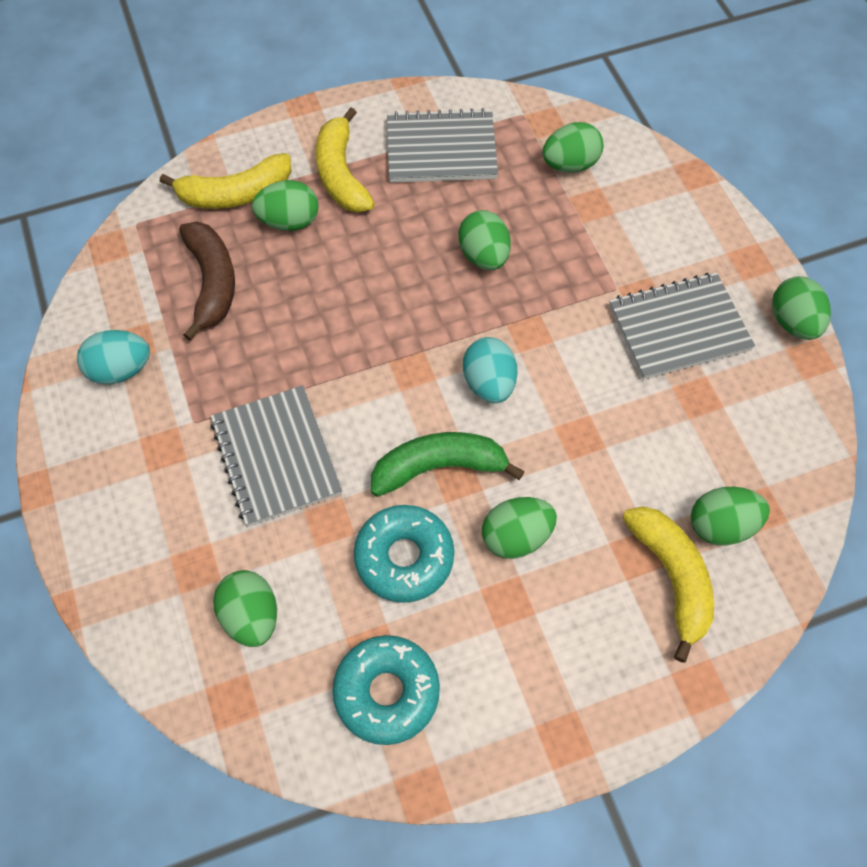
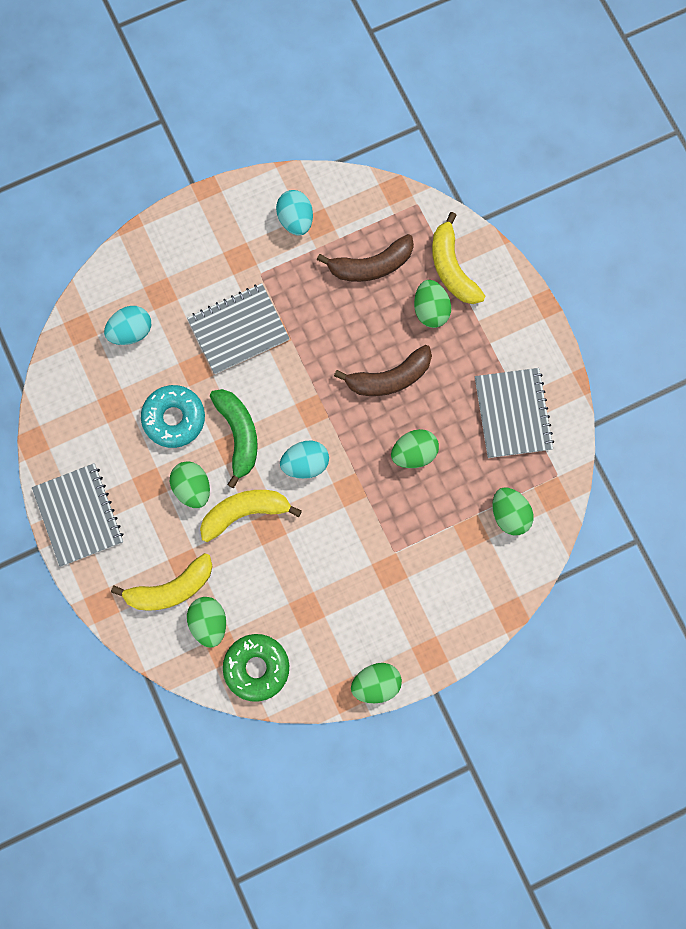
camera: 85 degrees right, 15 degrees up
green egg [213,570,277,647] -> turquoise egg [104,306,151,345]
yellow banana [316,107,375,213] -> yellow banana moved to [200,490,302,542]
turquoise donut [332,635,440,745] -> none
grey notebook [609,272,755,380] -> grey notebook moved to [32,463,123,567]
none -> green donut [223,634,289,702]
none -> brown banana [334,345,432,396]

